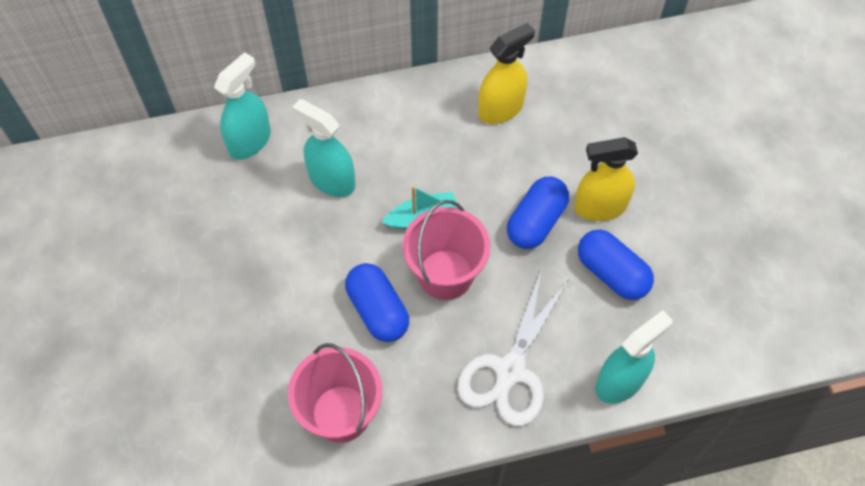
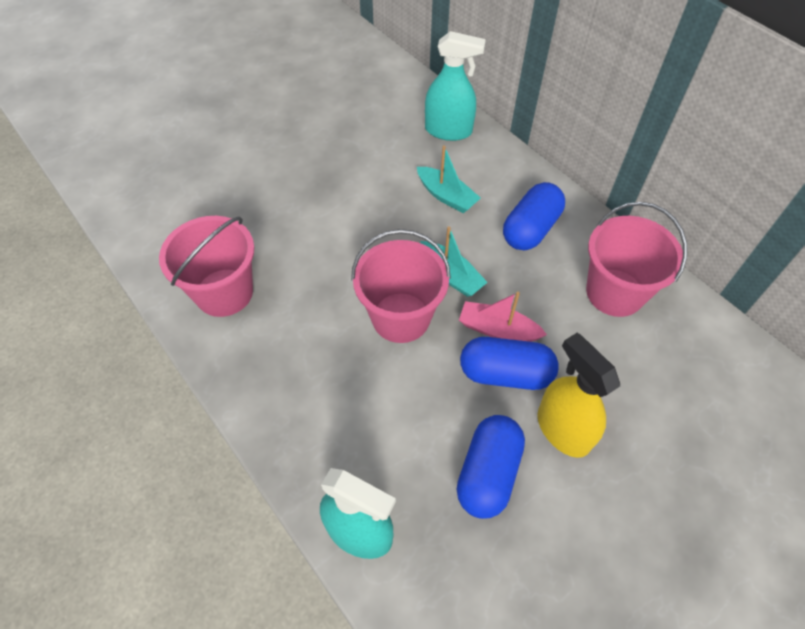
camera: 65 degrees right, 5 degrees down
turquoise spray bottle [292,99,356,197] -> turquoise boat [417,145,481,213]
blue capsule [345,263,409,342] -> blue capsule moved to [503,182,565,250]
white scissors [457,269,568,426] -> none
yellow spray bottle [478,23,535,124] -> pink bucket [586,202,687,317]
none -> pink boat [459,292,547,342]

